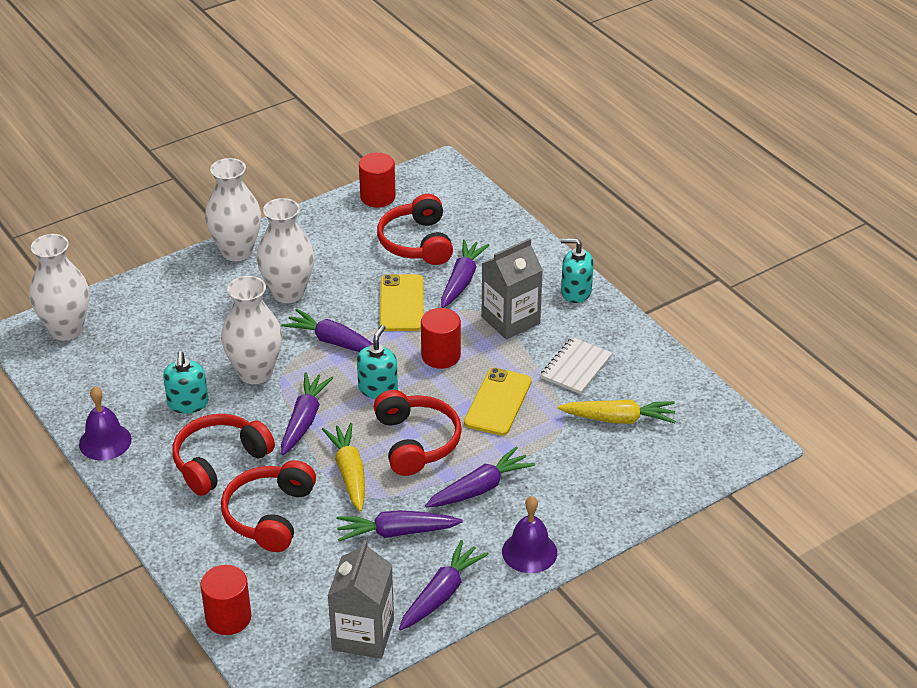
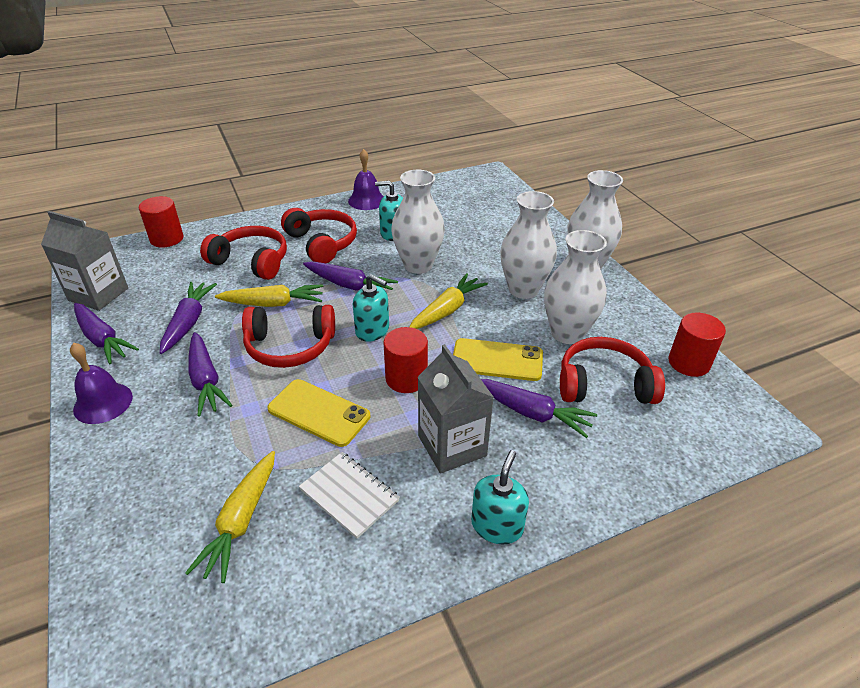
camera: 100 degrees right, 0 degrees up
white vase [29,234,89,341] -> white vase moved to [544,230,607,344]
purple carrot [281,309,373,352] -> yellow carrot [409,273,488,329]

